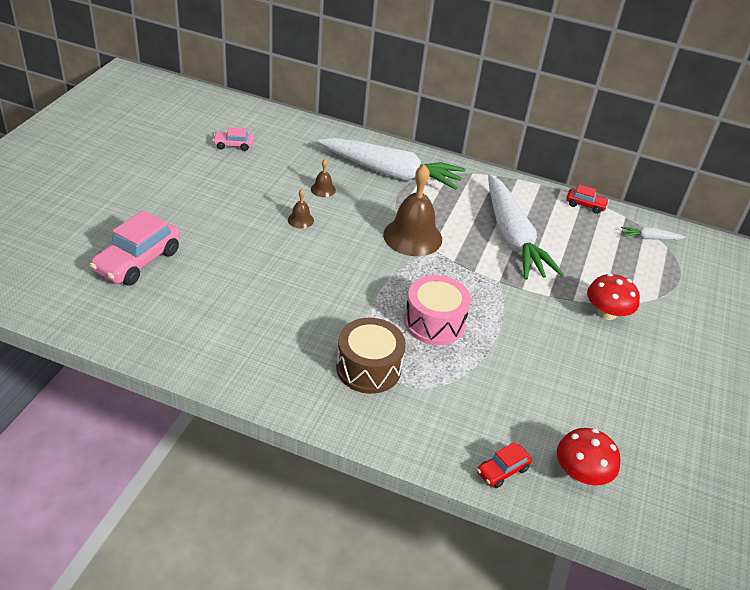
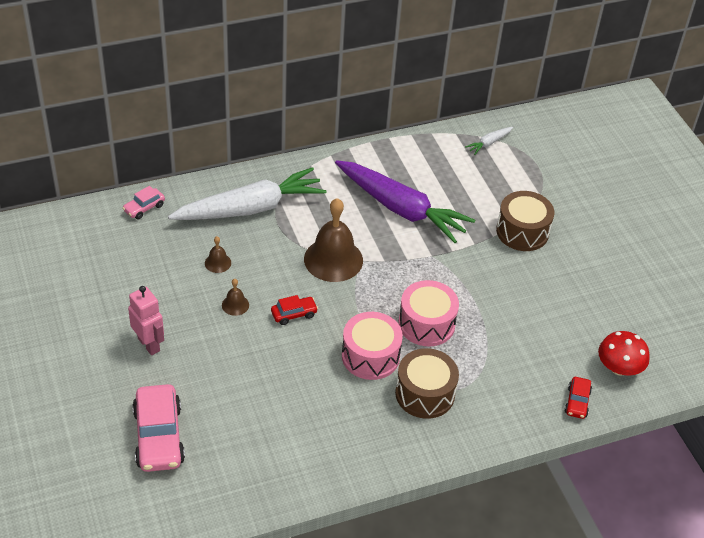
camera: 40 degrees left, 5 degrees up
pink car [213,127,253,151] -> pink car moved to [123,186,165,219]
white carrot [488,174,564,280] -> purple carrot [335,160,475,243]
red car [566,184,609,214] -> red car moved to [271,295,318,325]
red mushroom [587,273,640,320] -> brown drum [496,191,554,251]
none -> pink robot [128,286,164,355]
none -> pink drum [342,312,403,380]

